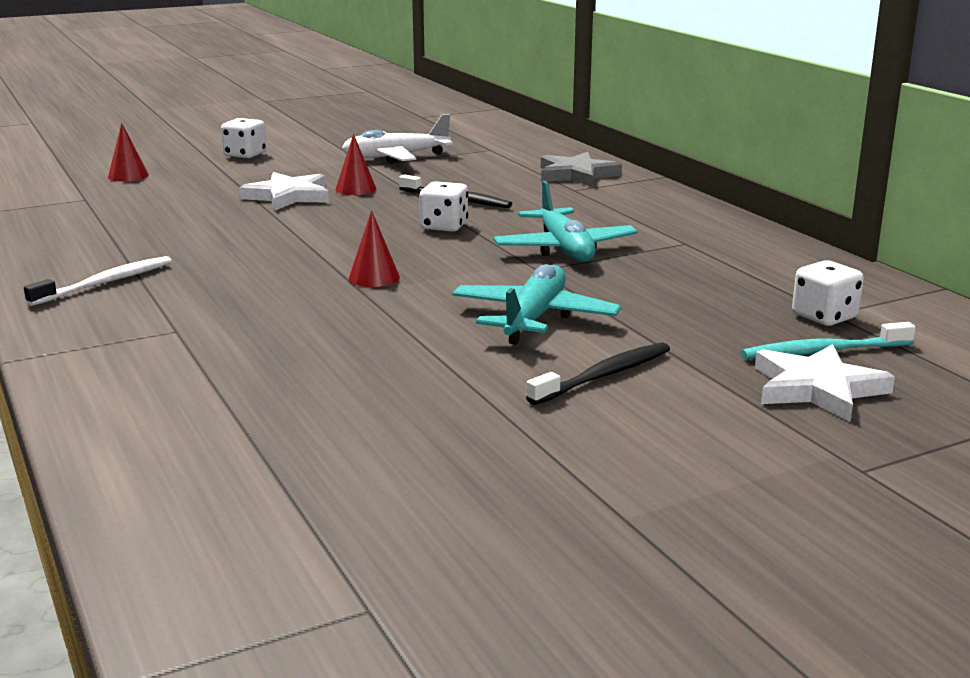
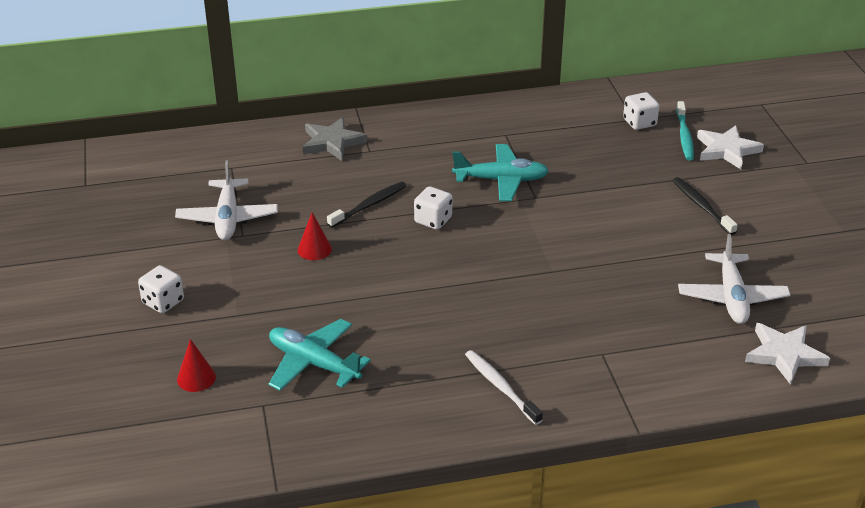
camera: 75 degrees left, 15 degrees up
white star [239,172,329,210] -> white star moved to [745,323,830,385]
red cone [349,211,400,287] -> none
turquoise plane [452,264,621,345] -> turquoise plane moved to [269,319,371,391]
none -> white plane [678,234,790,324]

